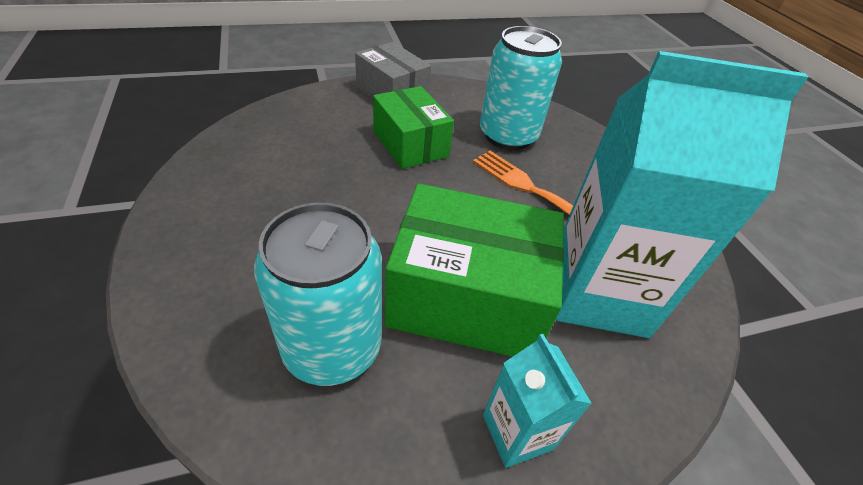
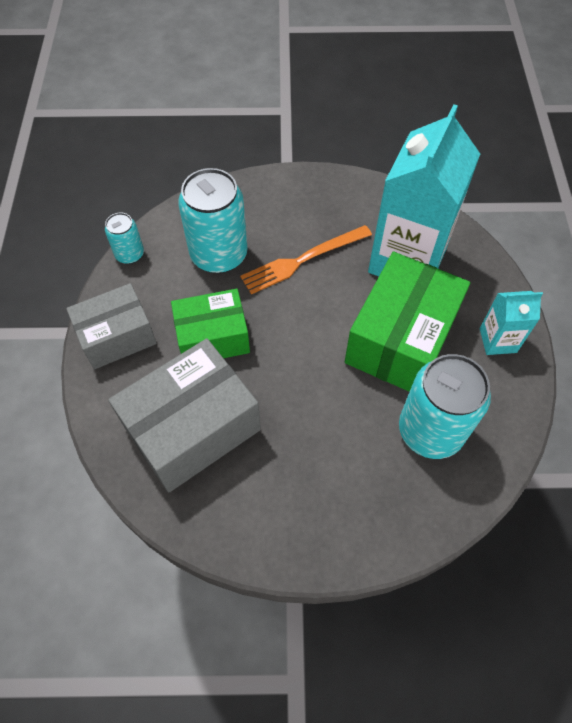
camera: 70 degrees left, 15 degrees up
none -> turquoise can [105,213,144,264]
none -> grey box [108,338,261,493]

